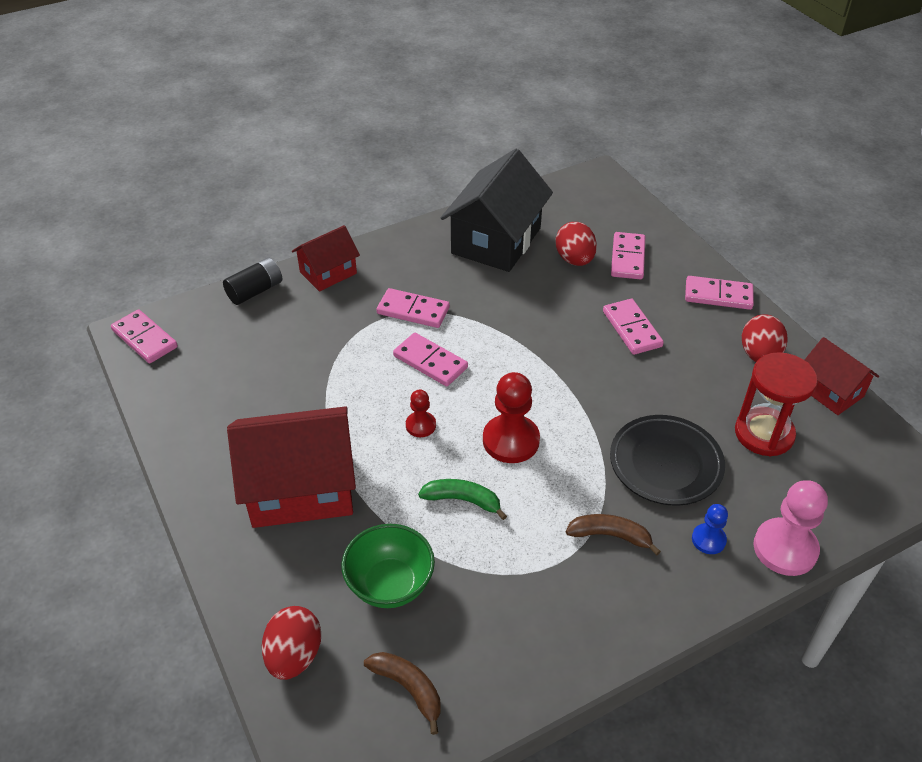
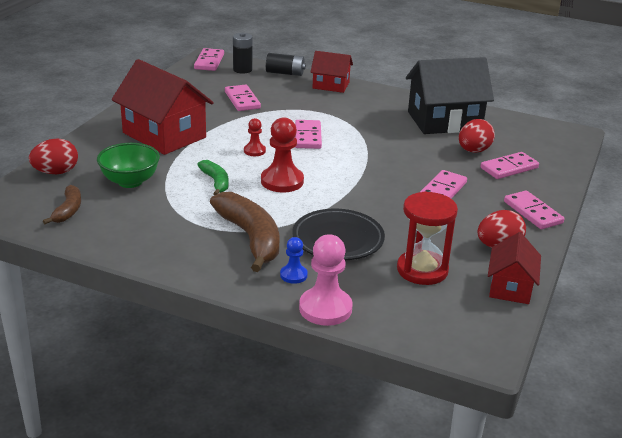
camera: 50 degrees right, 15 degrees down
pink domino [376,288,450,328] -> pink domino moved to [225,85,261,111]
brown banana [566,514,661,555] -> brown banana [210,192,279,272], size x1.86
none -> black battery [233,33,253,74]

